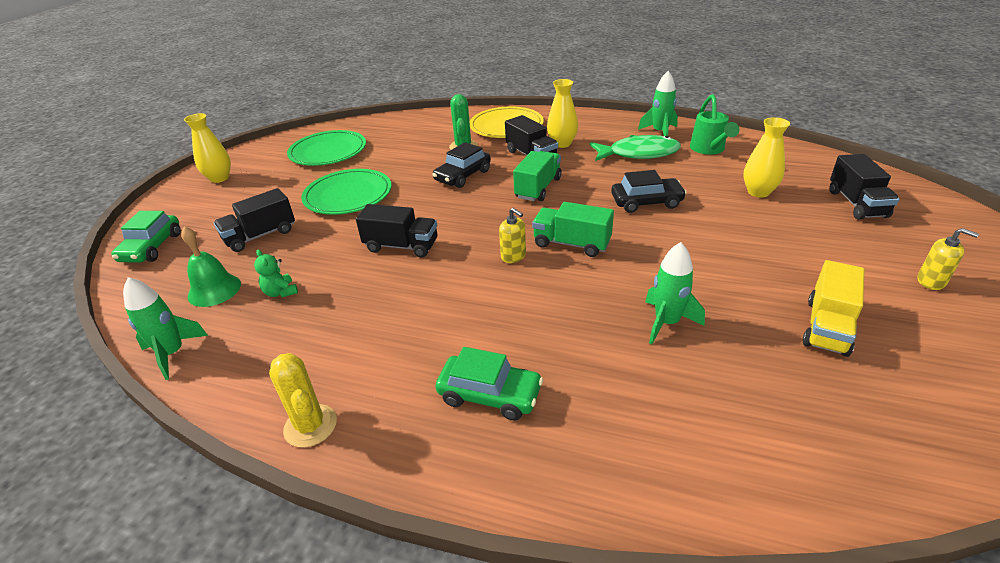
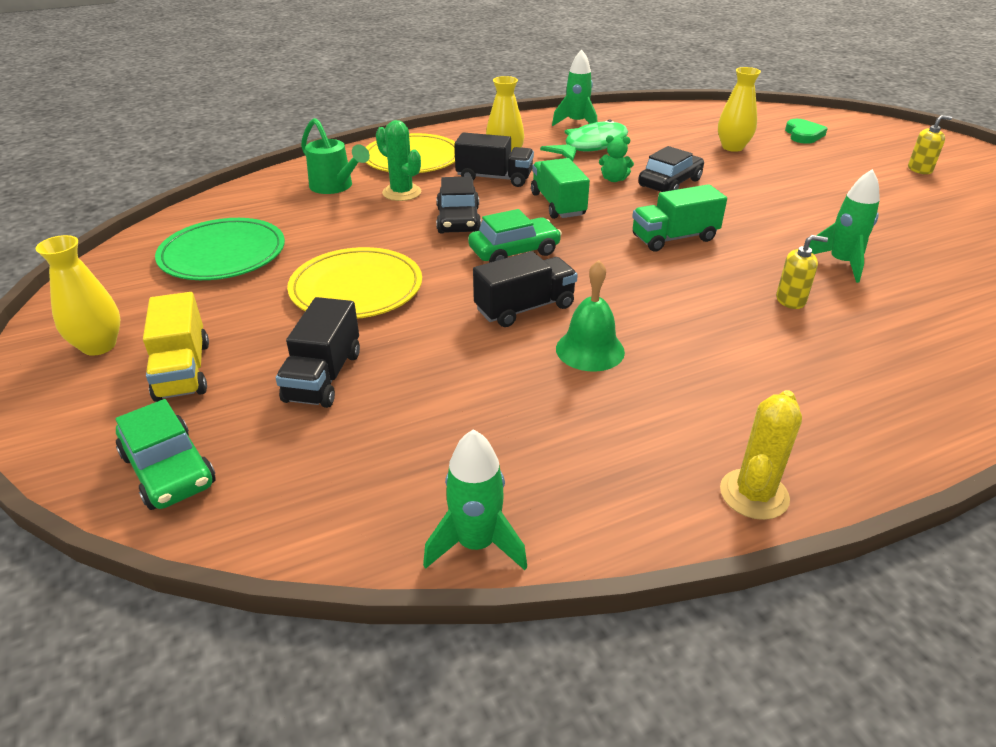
camera: 45 degrees left, 0 degrees up
green bell [181,226,241,307] -> green bell moved to [556,260,625,372]
green teddy bear [254,250,298,297] -> green teddy bear moved to [599,135,634,182]
yellow cactus [269,353,337,448] -> yellow cactus turned 75 degrees counterclockwise [720,390,802,520]
green plate [301,169,392,215] -> yellow plate [287,247,422,319]
green car [435,347,543,421] -> green car moved to [468,209,562,262]
yellow soap dispenser [499,208,526,263] -> yellow soap dispenser moved to [776,235,828,309]
green watering can [690,94,739,155] -> green watering can moved to [301,118,370,194]
yellow truck [803,260,864,357] -> yellow truck moved to [143,292,209,402]
black truck [830,154,899,220] -> green heart [785,119,828,144]

